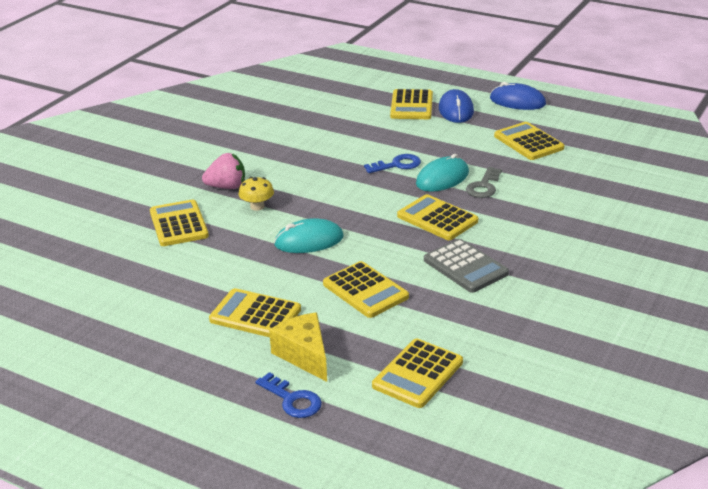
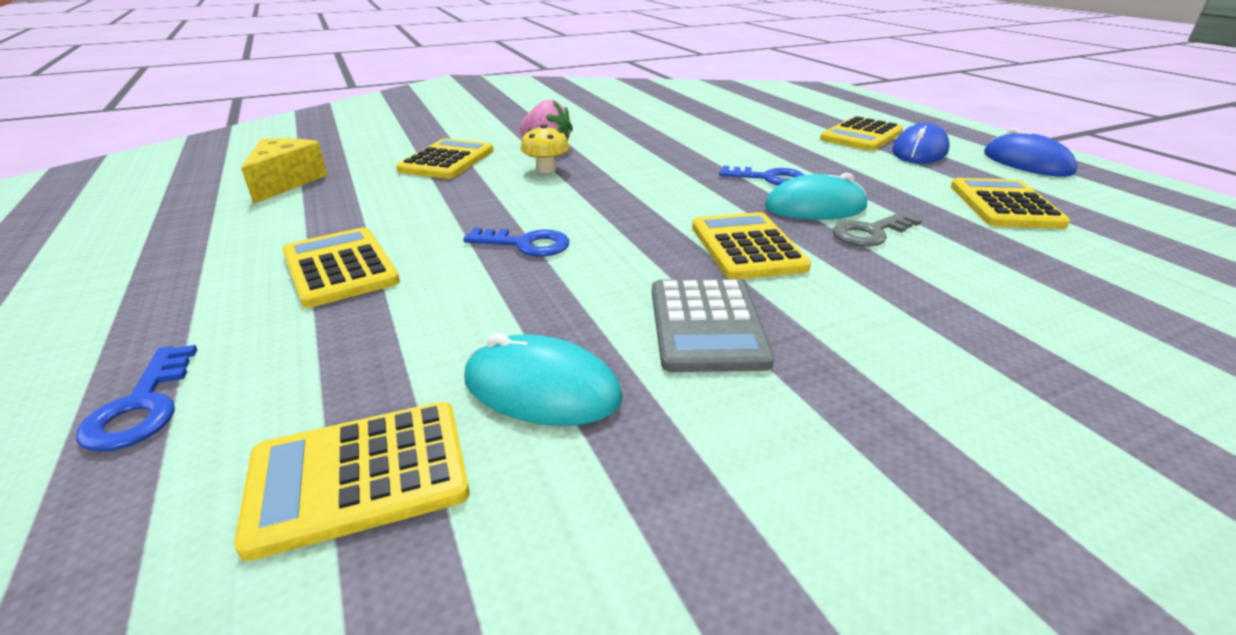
camera: 35 degrees right, 0 degrees up
yellow cheese [269,313,327,382] -> yellow cheese moved to [241,138,328,204]
turquoise mouse [274,218,344,253] -> turquoise mouse moved to [464,333,623,426]
yellow calculator [323,261,409,318] -> none
none -> blue key [463,228,569,257]

